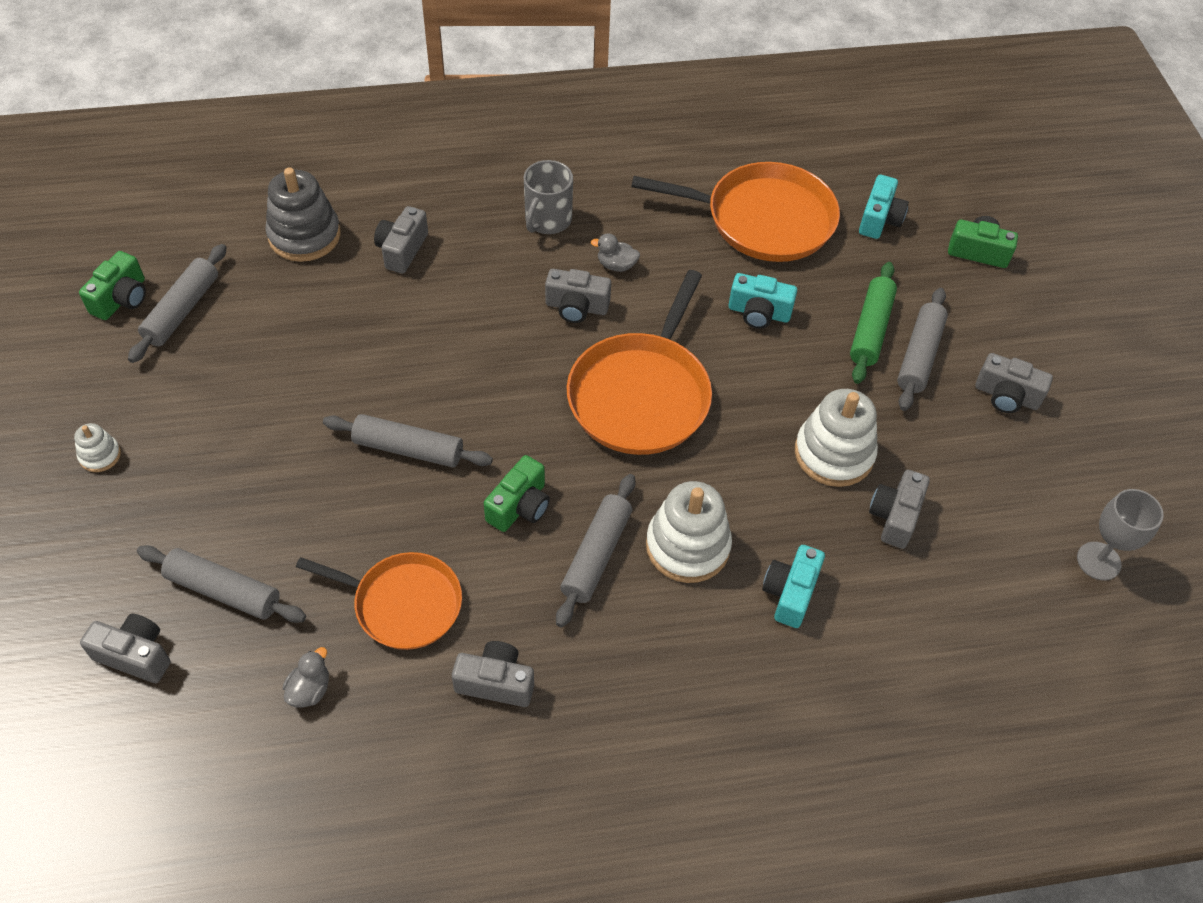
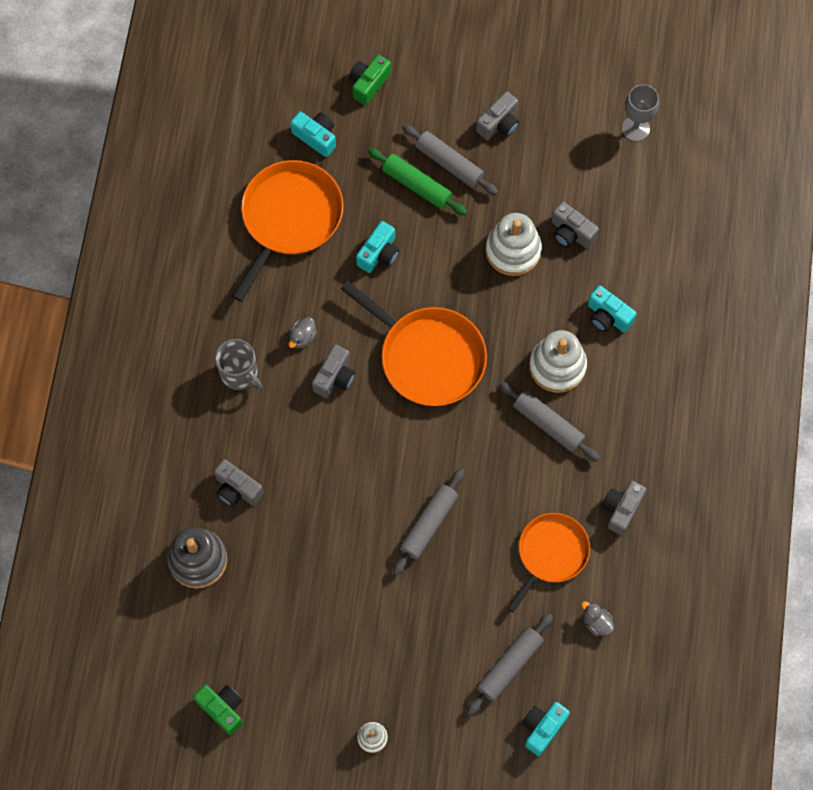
camera: 70 degrees left, 15 degrees up
grey camera [80,614,170,683] -> turquoise camera [522,702,570,756]
grey rolling pin [128,244,227,363] -> none
green camera [484,455,550,532] -> none

